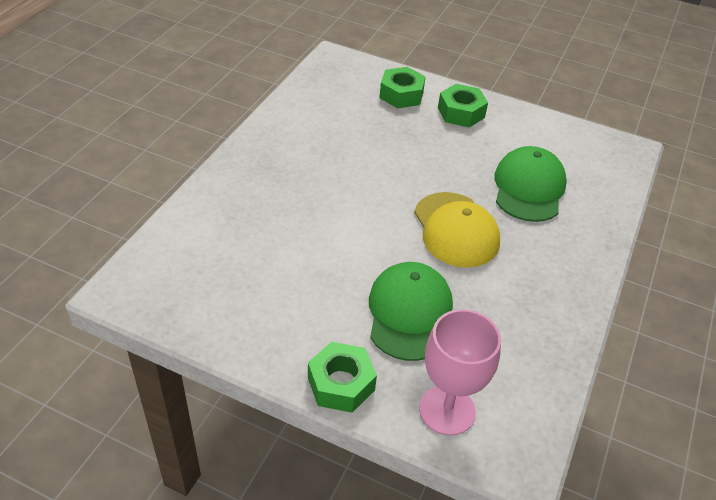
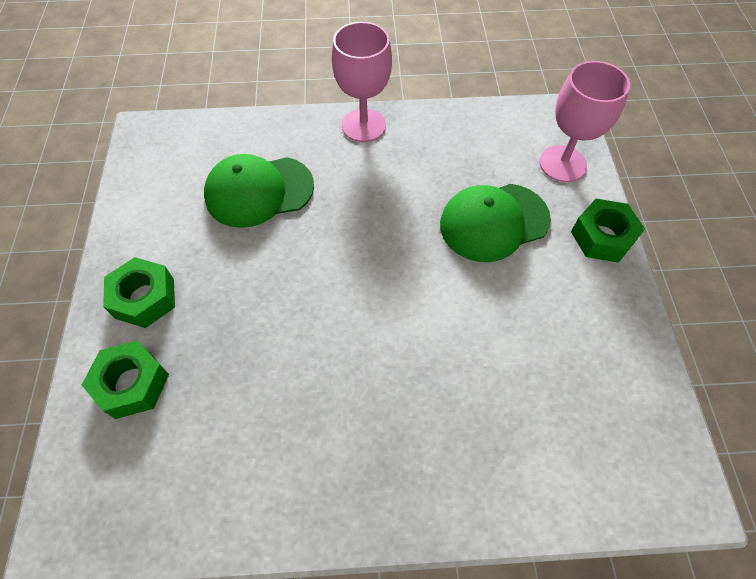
camera: 115 degrees left, 15 degrees up
yellow cap [414,192,500,268] -> none
none -> pink goblet [332,22,392,142]

